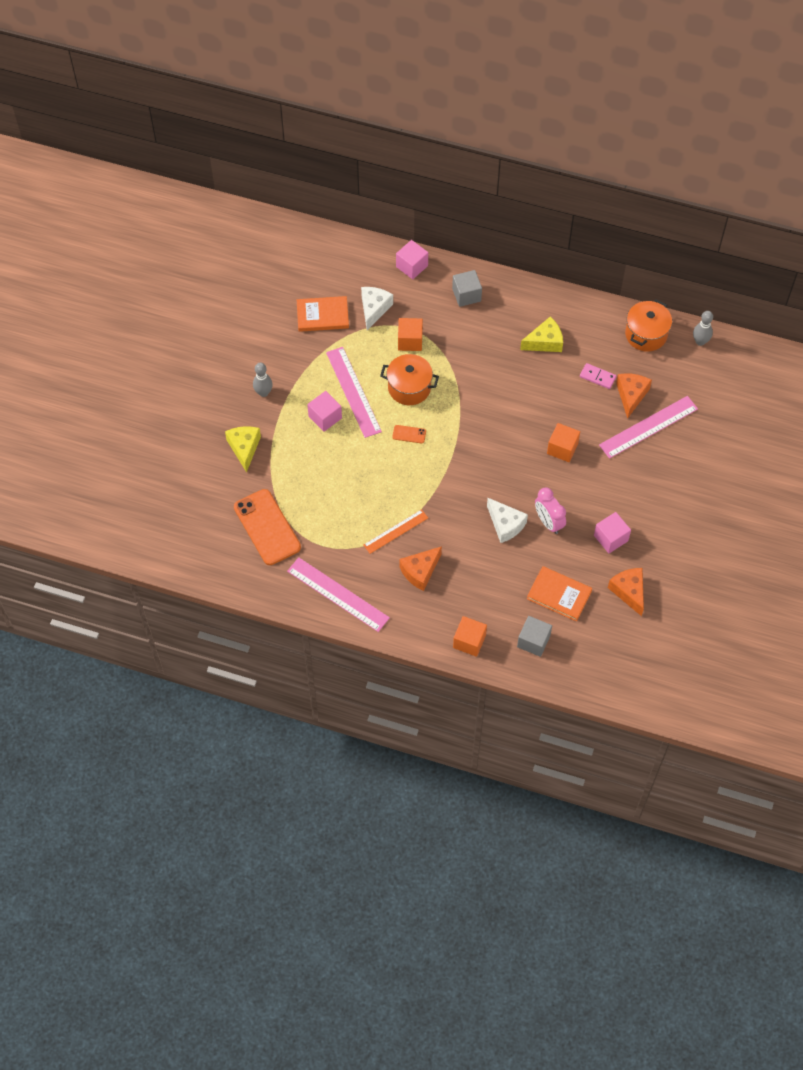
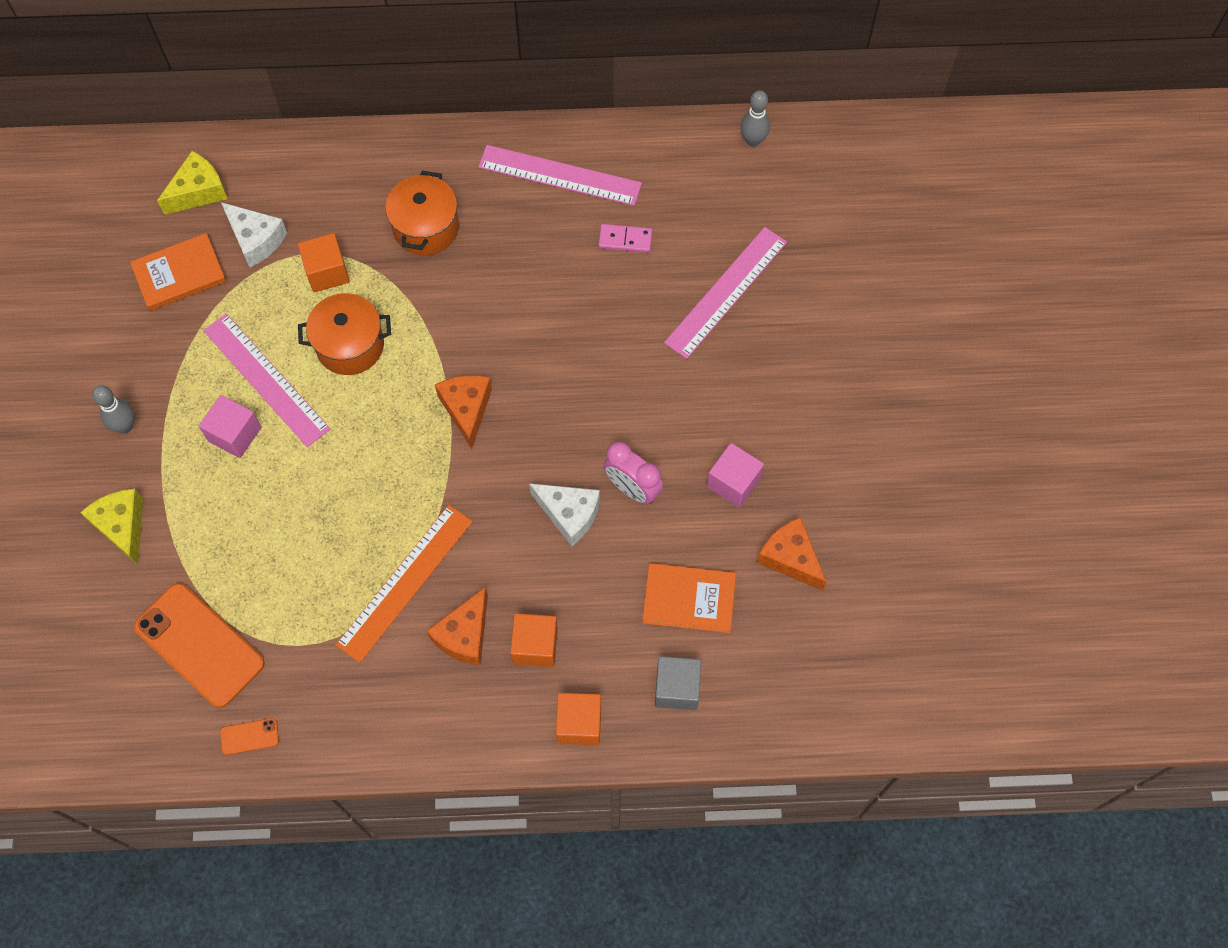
camera: 20 degrees left, 5 degrees up
pink ruler [287,557,390,632] -> pink ruler moved to [478,145,642,206]
white cheese [361,287,393,330] -> white cheese turned 135 degrees clockwise [221,202,287,267]
orange ruler [364,509,428,554] -> orange ruler [336,505,473,663], size x1.58
orange phone [392,425,426,443] -> orange phone moved to [220,718,279,755]
pink cube [396,240,428,279] -> none
grey cube [452,270,482,307] -> none
yellow cheese [520,316,563,352] -> yellow cheese moved to [157,151,228,215]
orange cube [547,423,580,462] -> orange cube moved to [510,613,558,667]
orange cheese [616,373,652,419] -> orange cheese moved to [435,375,492,449]
orange pot [625,300,672,352] -> orange pot moved to [385,171,459,255]

